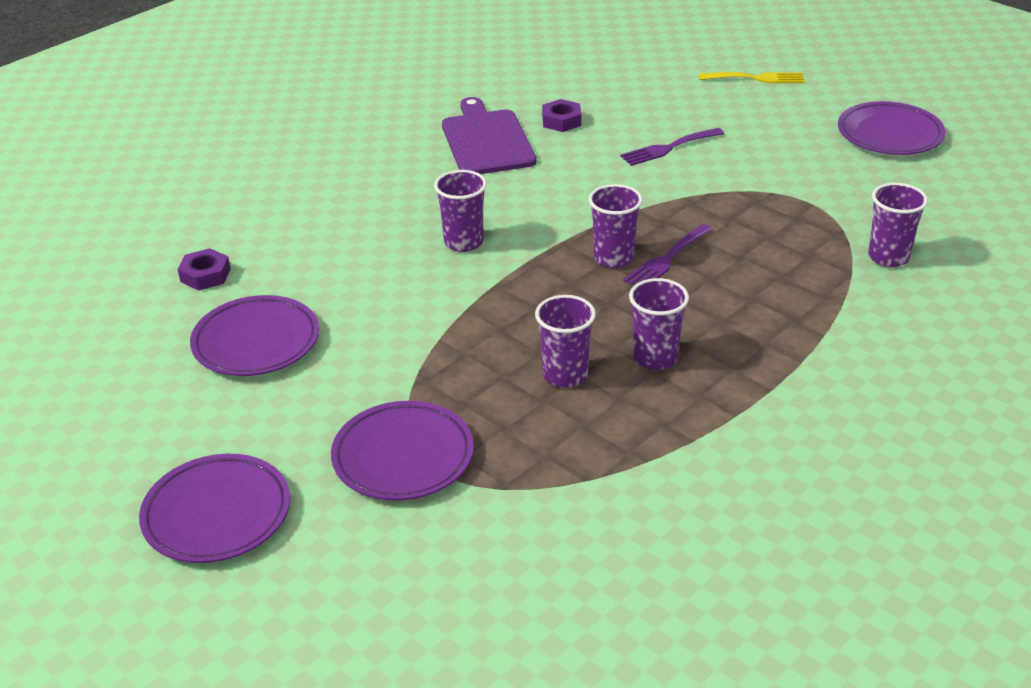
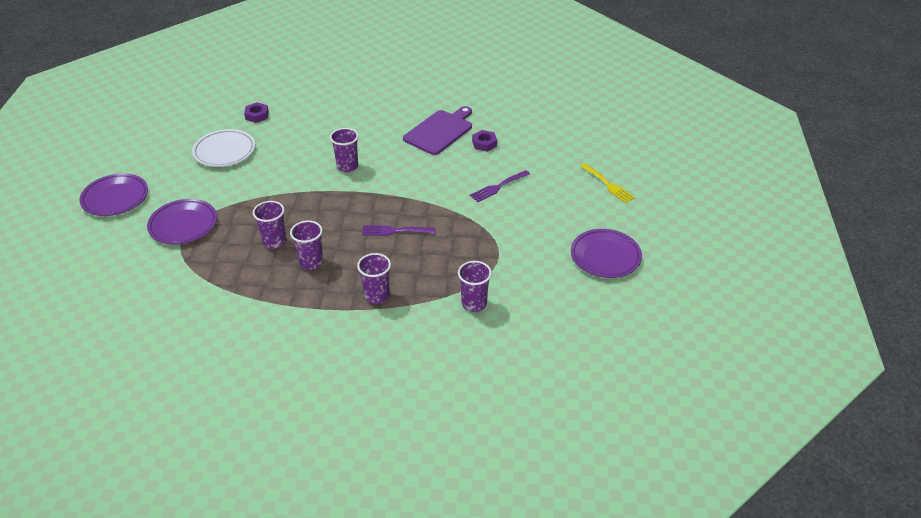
camera: 50 degrees right, 5 degrees up
purple plate [190,295,319,376] -> white plate [192,129,255,167]
purple cup [589,184,643,268] -> purple cup moved to [357,253,391,304]
purple fork [620,128,724,166] -> purple fork turned 60 degrees counterclockwise [470,170,530,202]

